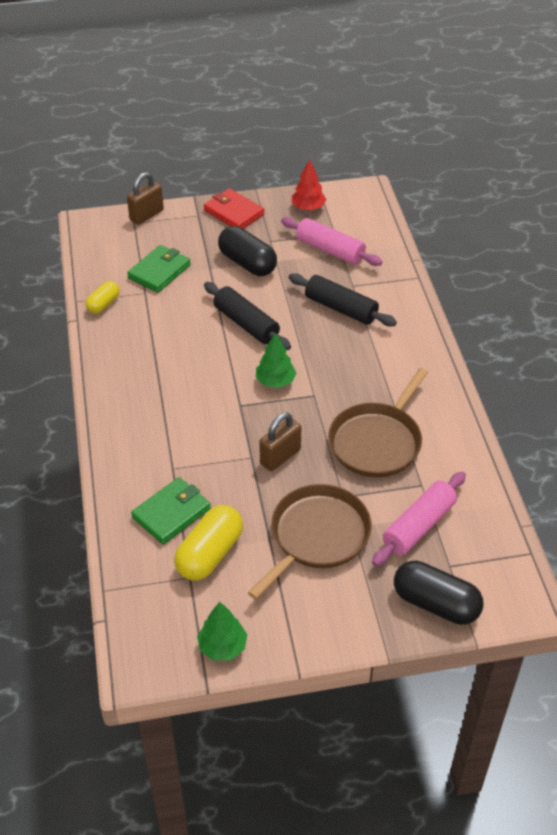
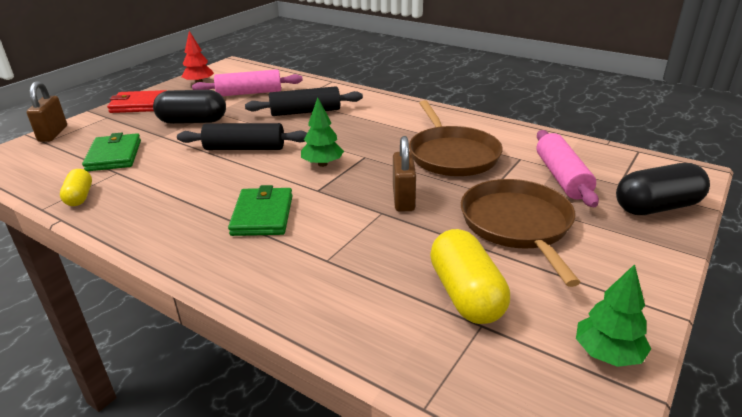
camera: 45 degrees left, 15 degrees down
green wallet [131,477,211,545] -> green wallet moved to [228,185,293,236]

